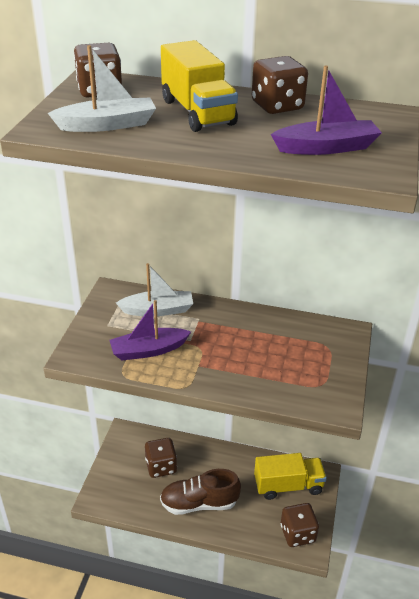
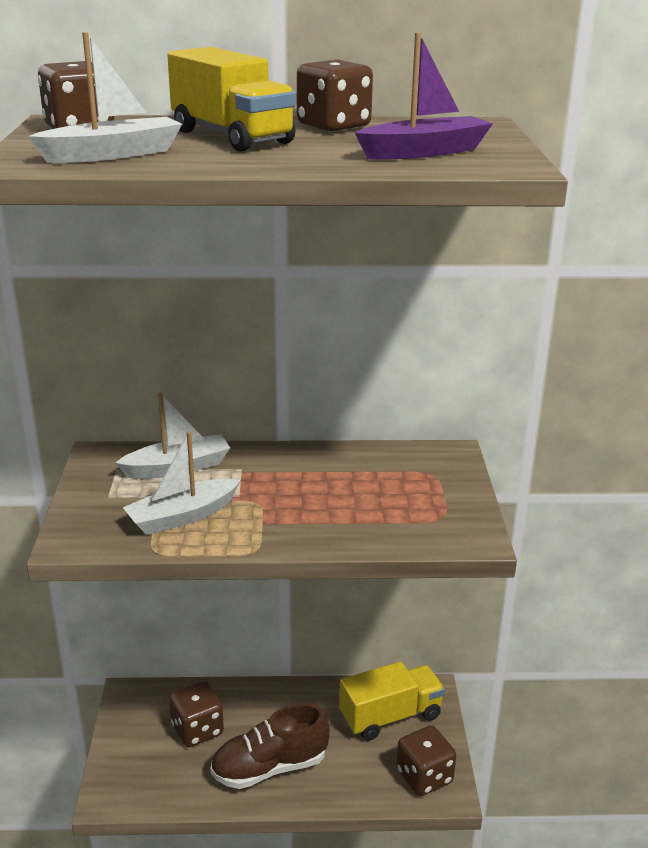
camera: 15 degrees left, 10 degrees down
purple boat [109,300,191,360] -> white boat [123,432,240,535]

